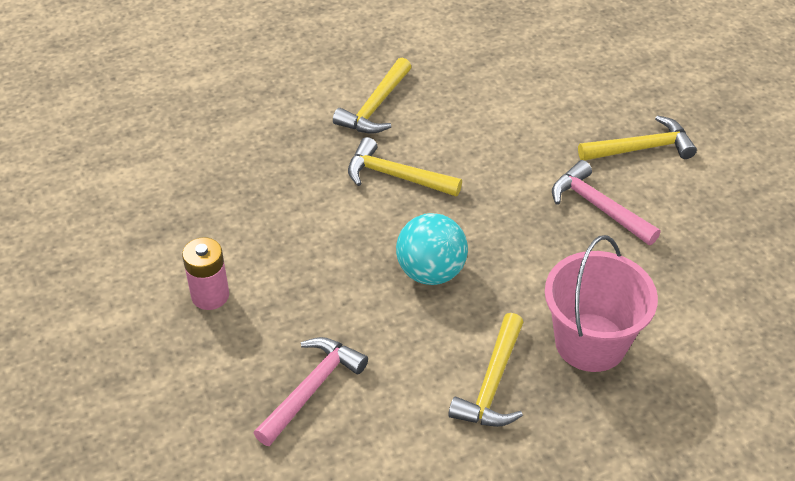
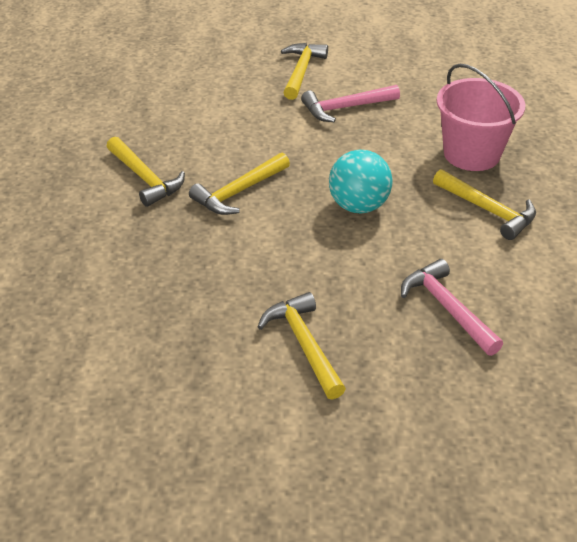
camera: 65 degrees left, 5 degrees down
pink battery [182,237,229,310] -> yellow hammer [258,292,346,400]

